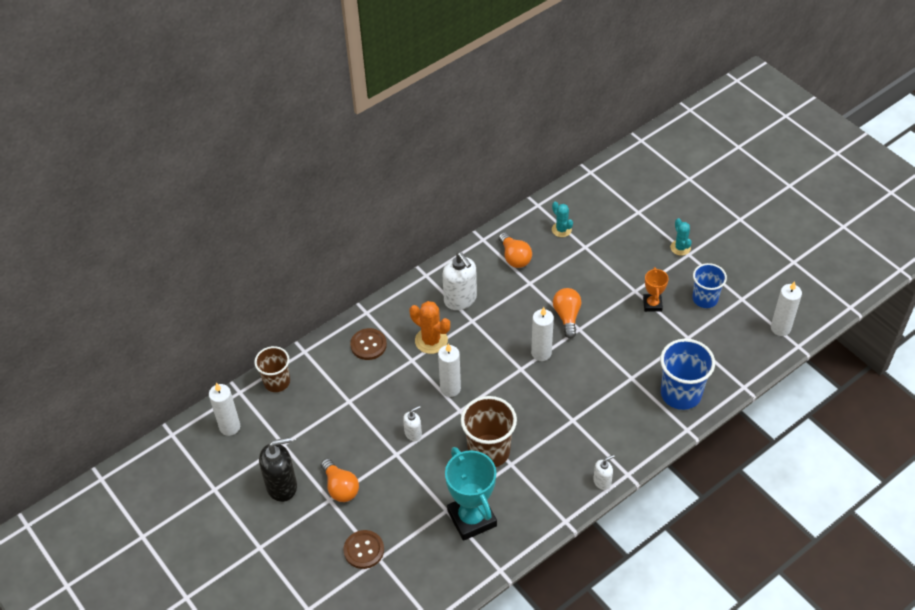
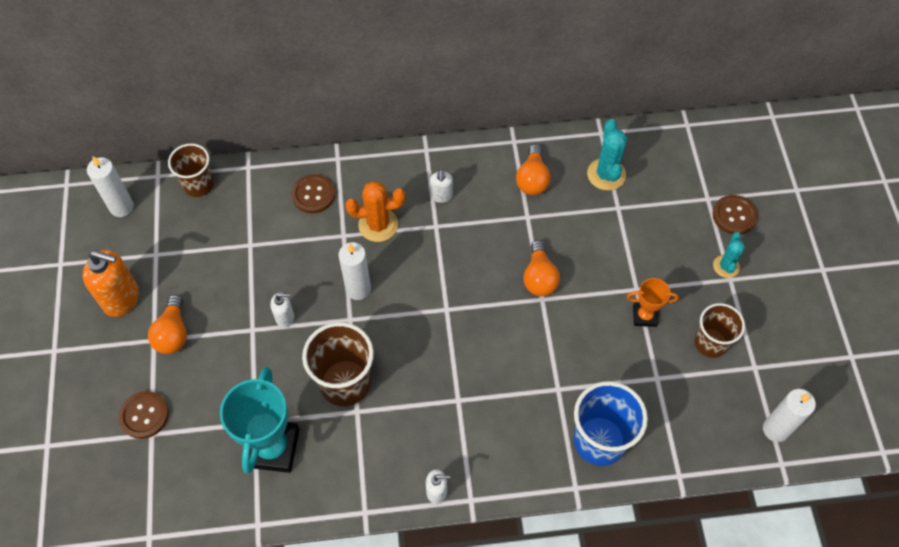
camera: 30 degrees right, 10 degrees up
black soap dispenser [259,437,297,502] -> orange soap dispenser [83,250,139,317]
orange cactus [410,301,450,354] -> orange cactus turned 75 degrees counterclockwise [345,181,405,242]
white soap dispenser [442,252,477,310] -> white soap dispenser [430,169,453,203], size x0.53
white candle [531,307,554,361] -> none
turquoise cactus [552,202,573,237] -> turquoise cactus [587,119,627,190], size x1.54
orange light bulb [553,288,581,339] -> orange light bulb turned 150 degrees clockwise [523,240,560,296]
orange trophy [643,267,669,312] -> orange trophy turned 60 degrees clockwise [626,278,679,327]
blue cup [692,263,727,308] -> brown cup [694,303,745,358]
none -> brown button [713,195,758,235]

